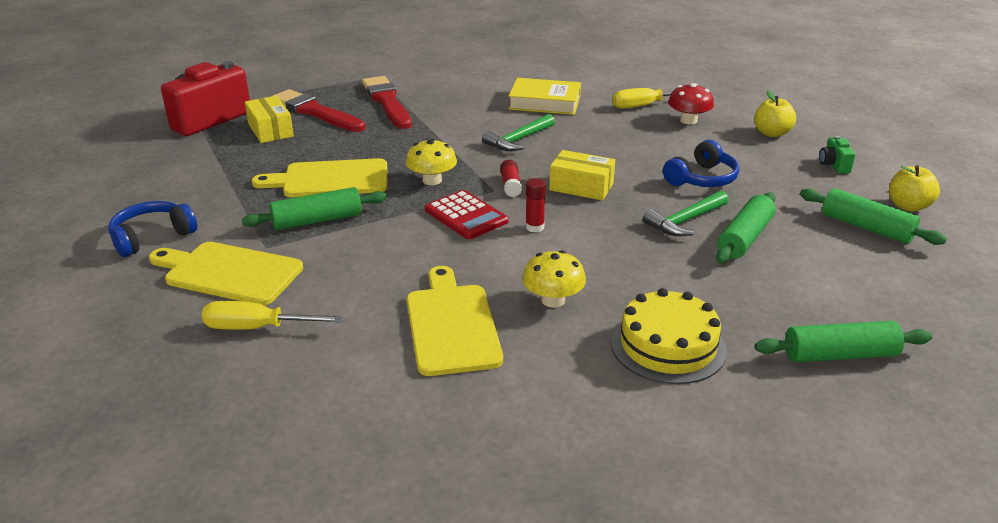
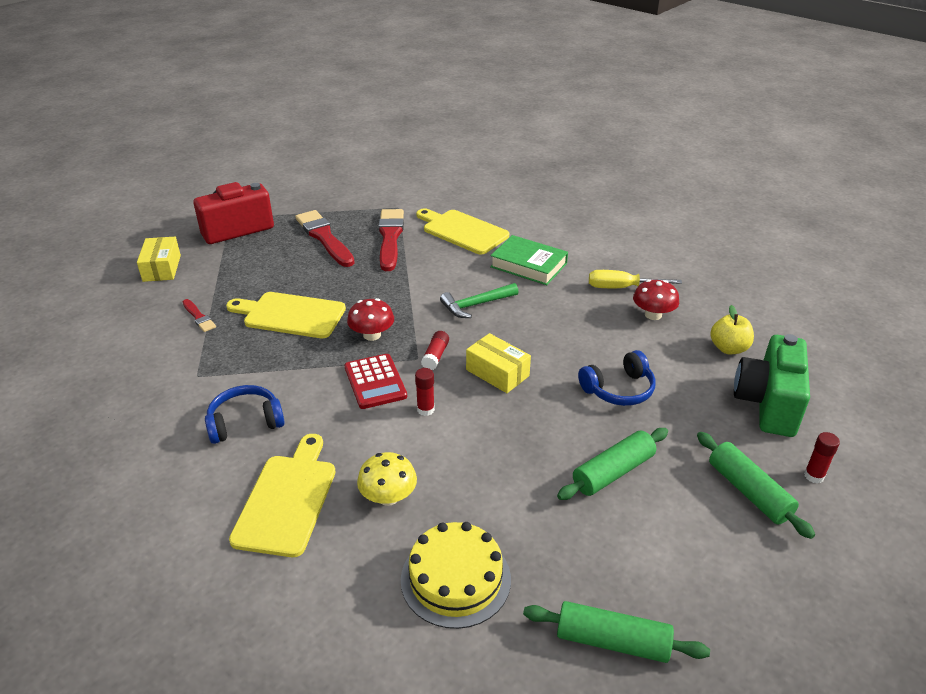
camera: 20 degrees right, 5 degrees up
blue headphones [108,201,197,257] -> blue headphones moved to [205,385,285,444]
yellow cutting board [149,242,303,305] -> yellow cutting board moved to [416,208,509,255]
yellow screwdriver [202,301,344,330] -> none
green rolling pin [242,187,387,230] -> none
yellow box [245,96,294,143] -> yellow box moved to [137,237,181,282]
yellow mushroom [406,139,457,185] -> red mushroom [347,298,394,341]
yellow book [509,78,581,115] -> green book [490,235,568,285]
green hammer [643,190,729,236] -> none
green camera [819,136,855,174] -> green camera [734,334,810,437], size x2.32
yellow apple [889,165,940,212] -> red glue stick [804,432,840,484]
none -> red brush [183,299,216,332]

